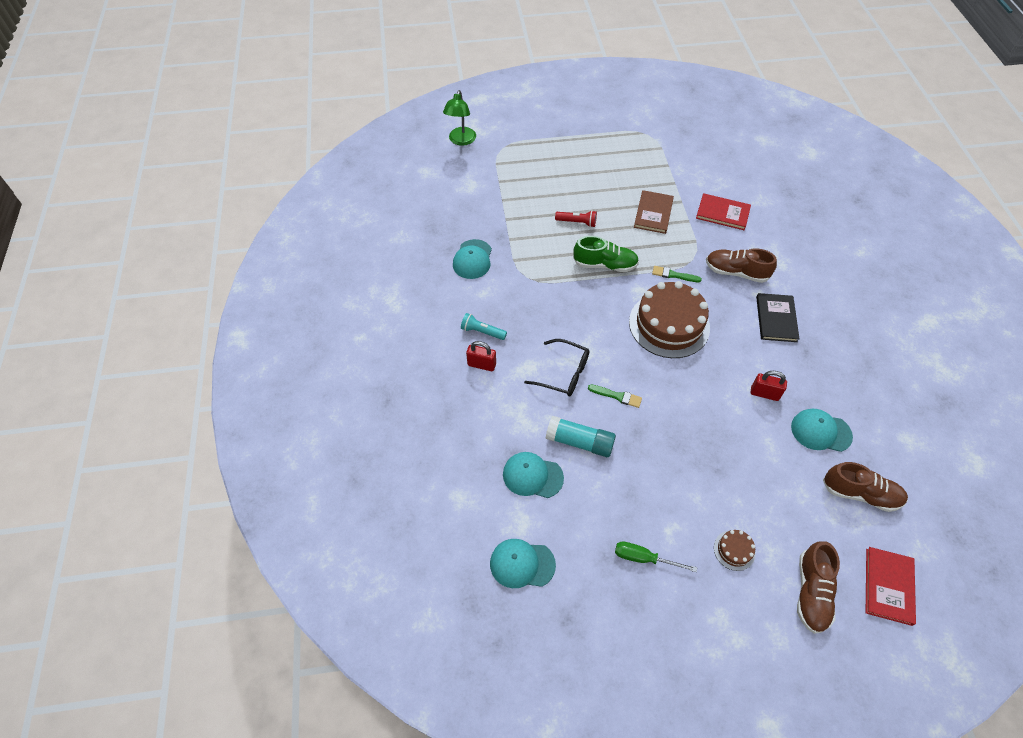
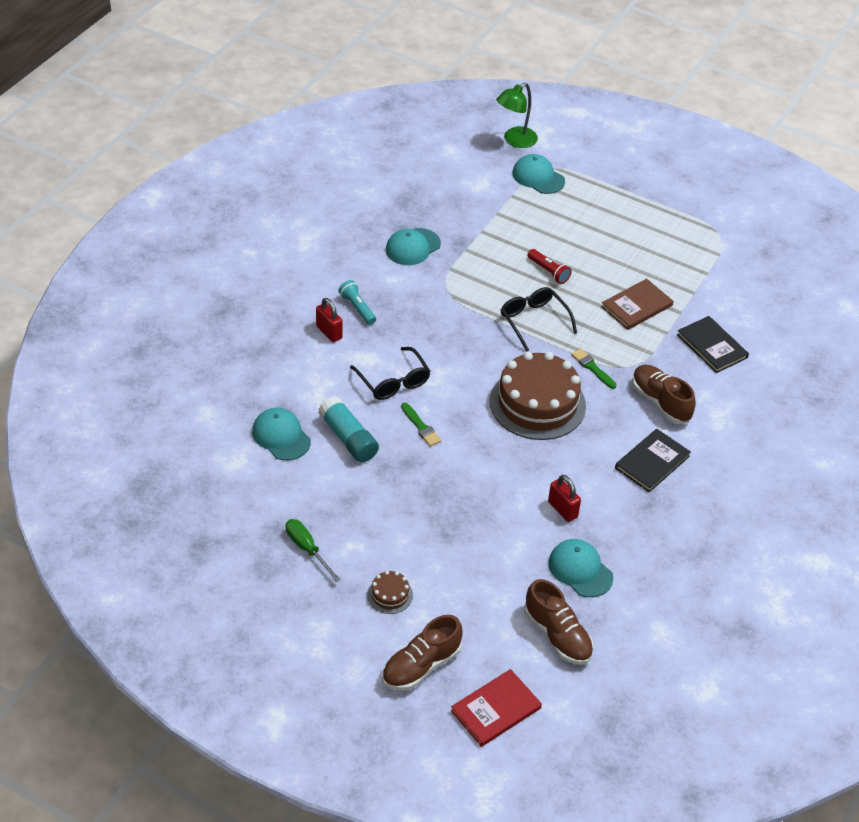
camera: 35 degrees right, 10 degrees down
turquoise cap [490,539,556,588] -> turquoise cap moved to [513,154,565,194]
green shoe [573,236,639,272] -> black glasses [501,287,577,352]
red book [696,193,751,230] -> black book [677,316,749,373]

